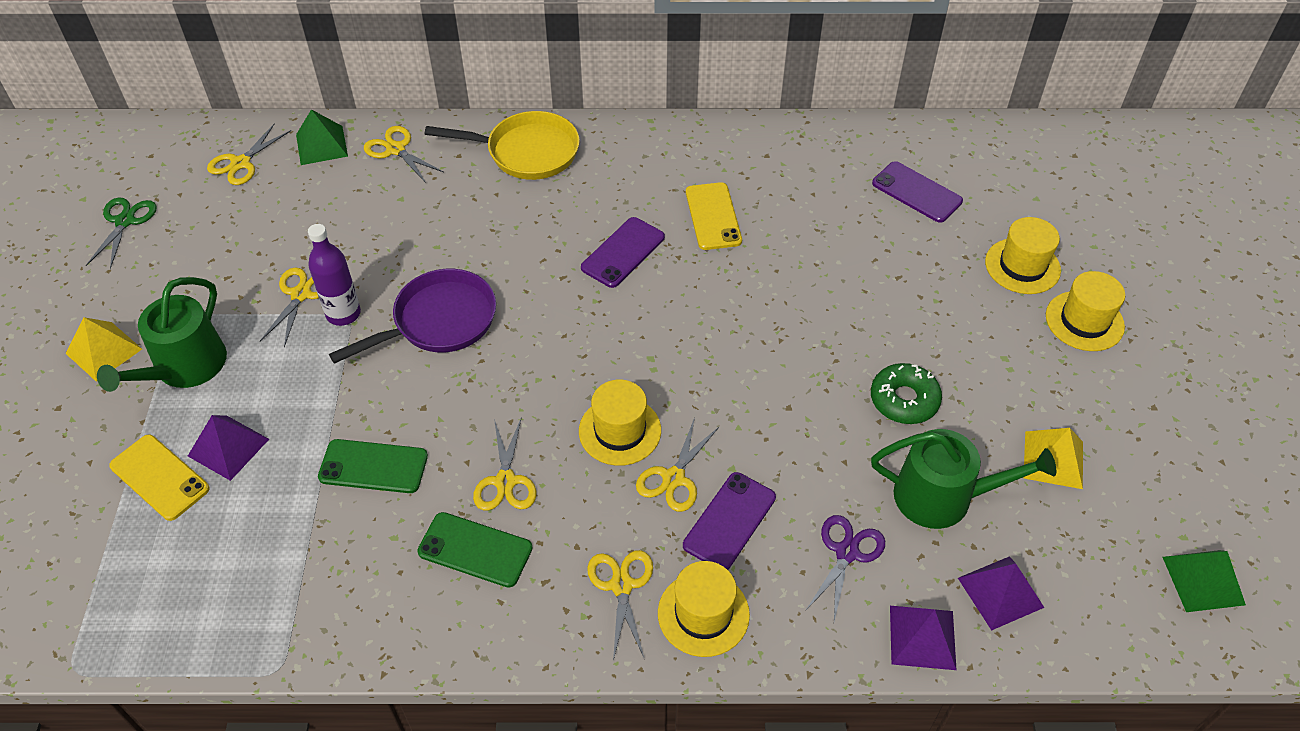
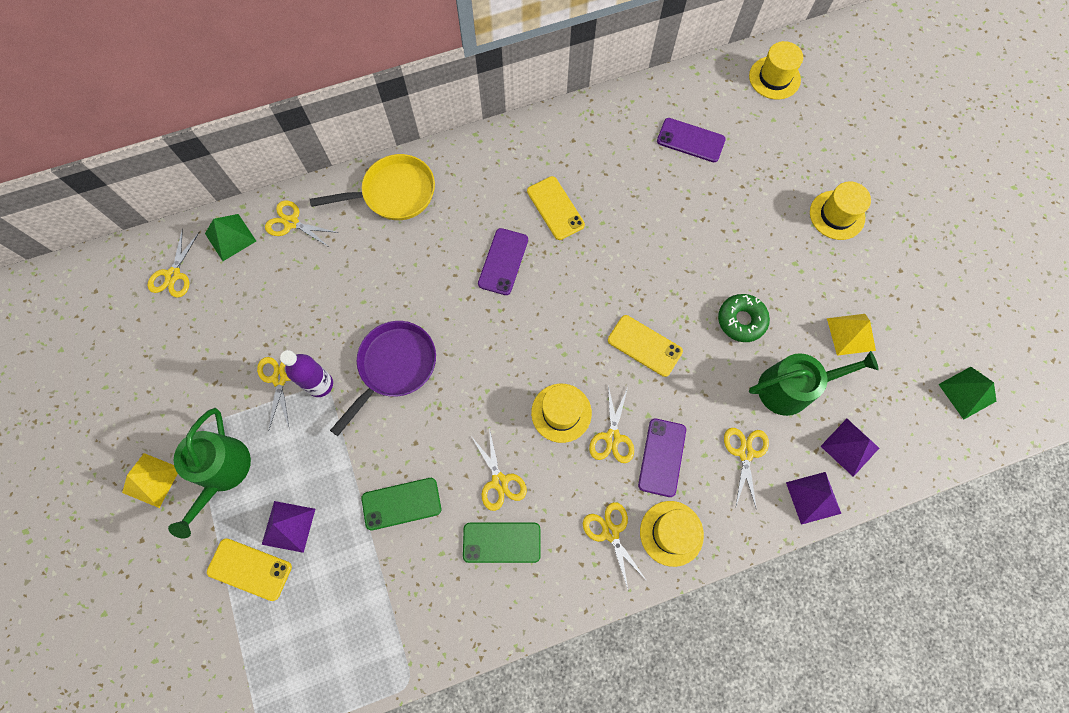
camera: 20 degrees left, 20 degrees up
green scissors [86,197,157,269] -> none
purple scissors [805,515,885,621] -> yellow scissors [724,428,769,510]
yellow hat [985,217,1061,294] -> yellow hat moved to [749,41,803,100]
none -> yellow phone [608,315,683,377]

